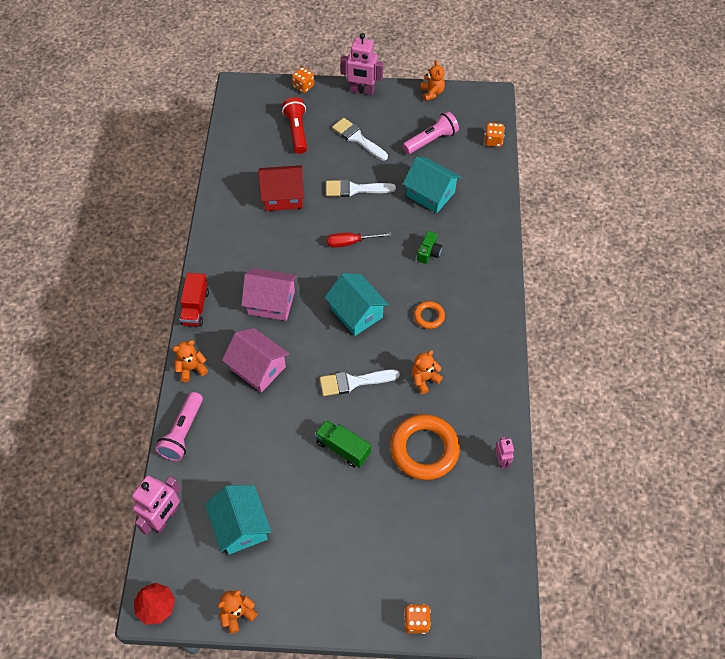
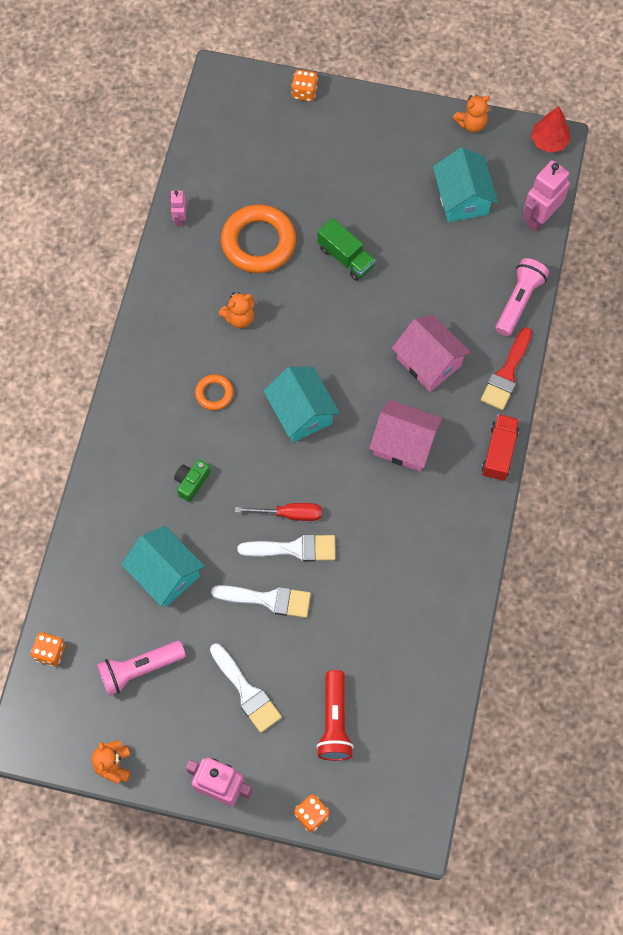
camera: 170 degrees left, 10 degrees up
orange teddy bear [172,340,208,382] -> red brush [481,327,532,410]
red house [258,165,304,211] -> none
white brush [320,369,400,396] -> white brush moved to [238,534,336,562]

